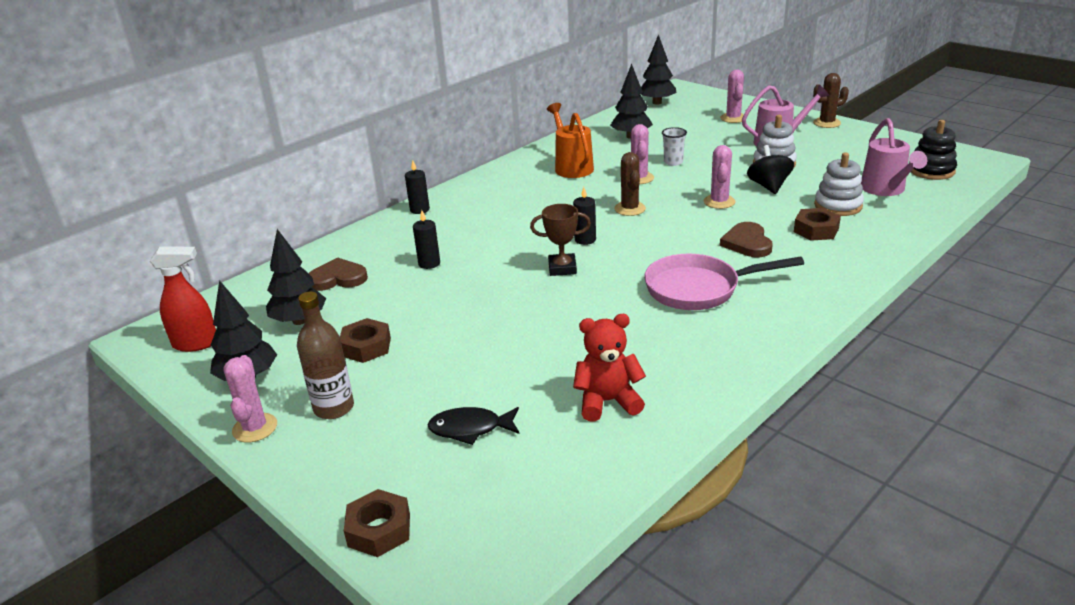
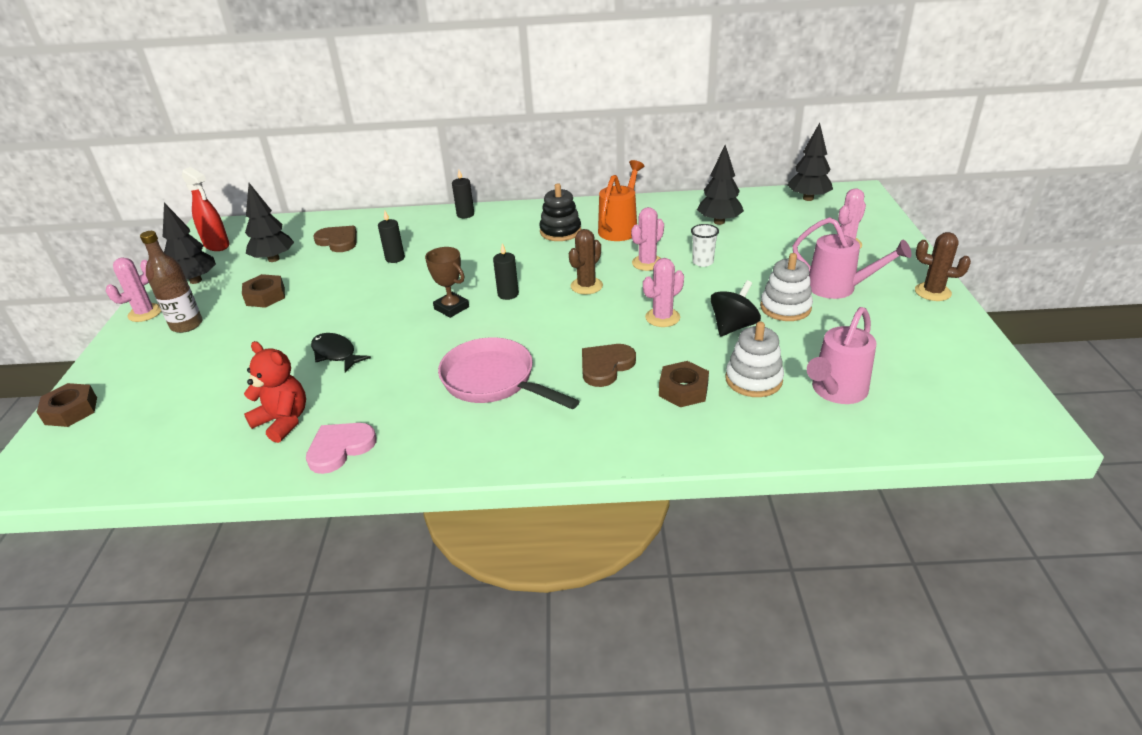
camera: 45 degrees right, 5 degrees up
black fish [428,407,519,445] -> black fish moved to [311,333,371,372]
black stacking toy [911,120,957,180] -> black stacking toy moved to [539,183,581,241]
none -> pink heart [306,423,377,474]

